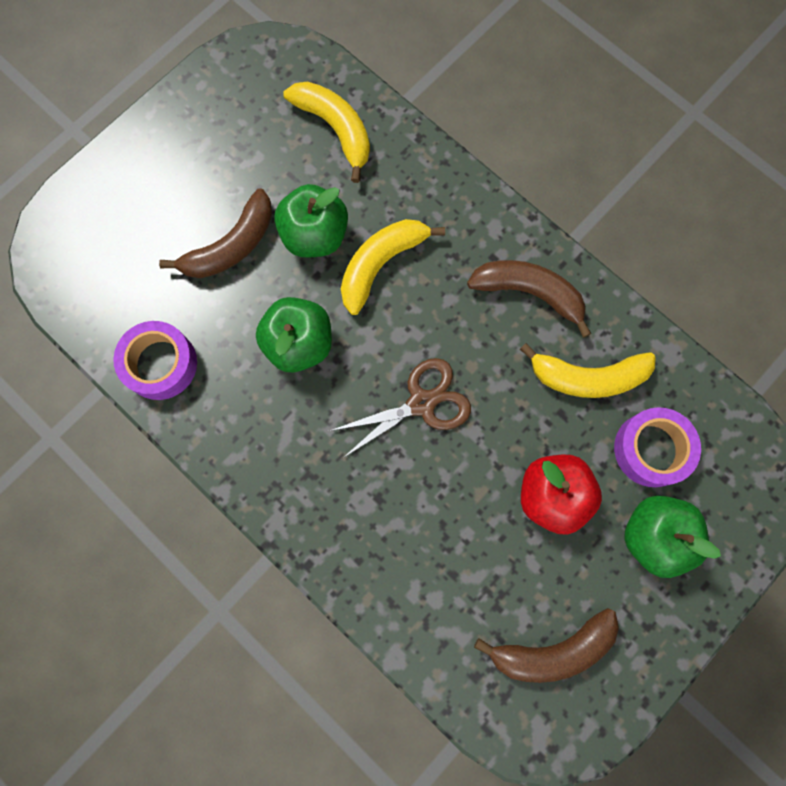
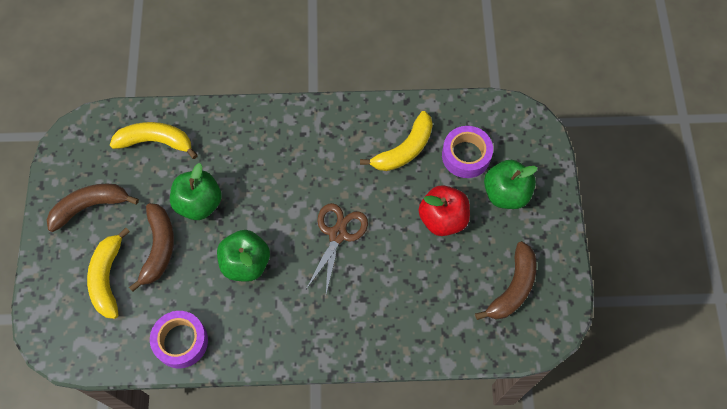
camera: 45 degrees left, 10 degrees down
yellow banana [341,219,445,315] -> yellow banana moved to [87,228,130,319]
brown banana [467,260,591,338] -> brown banana moved to [47,183,139,232]

